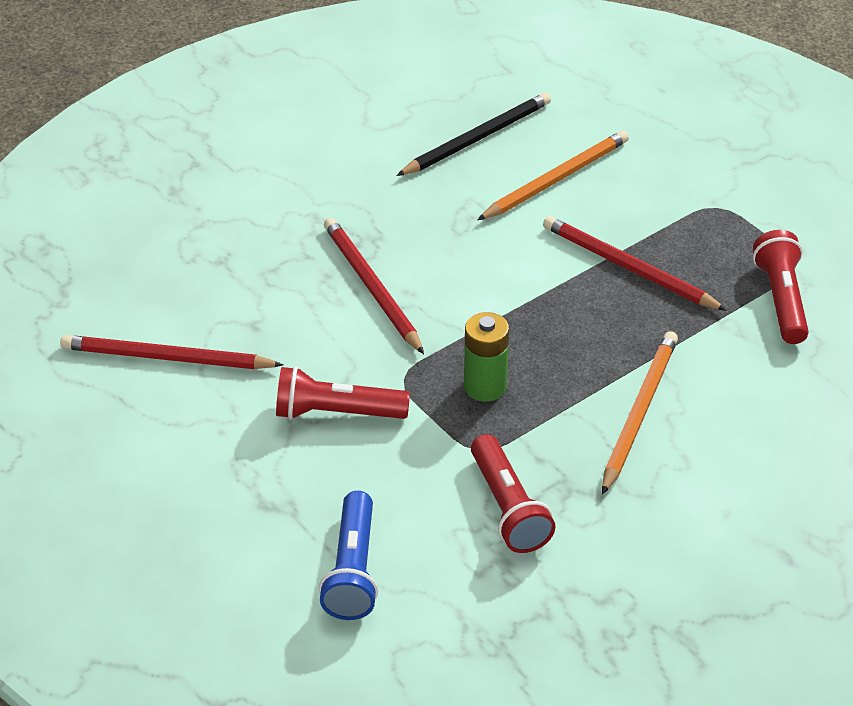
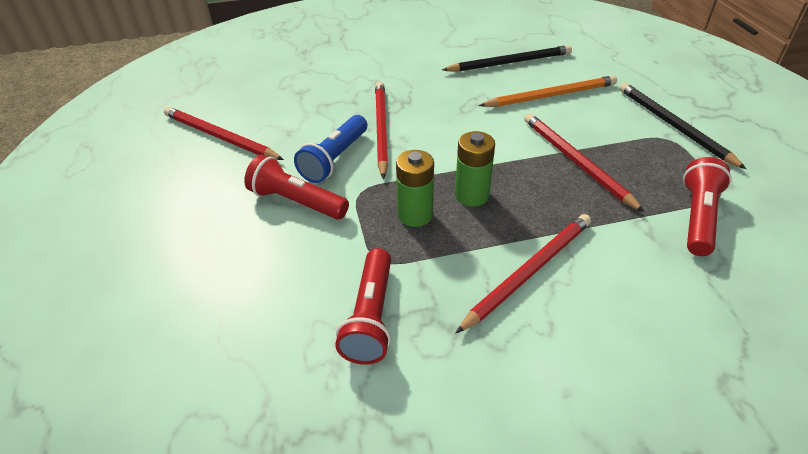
camera: 25 degrees right, 0 degrees up
blue flashlight [319,491,378,620] -> blue flashlight moved to [294,115,367,183]
orange pencil [602,331,678,495] -> red pencil [456,214,591,333]
none -> green battery [455,131,495,206]
none -> black pencil [619,83,746,169]

